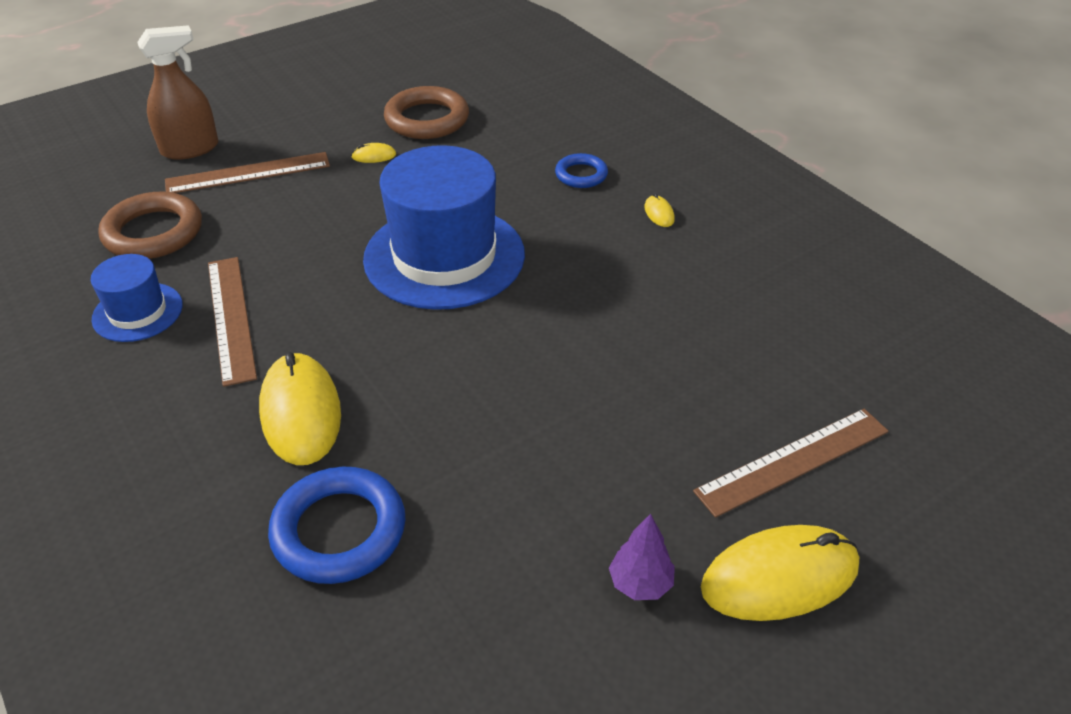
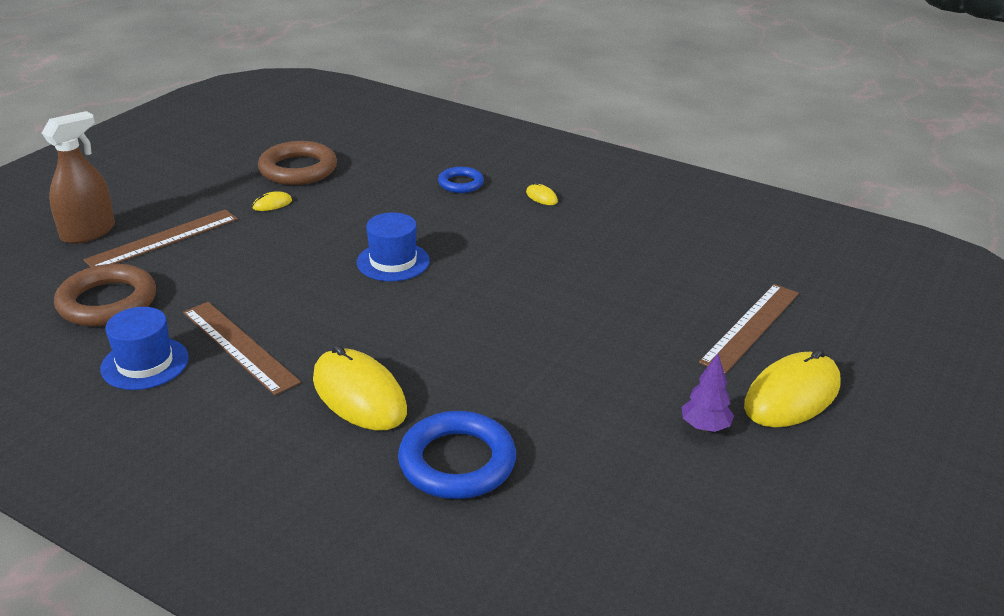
camera: 25 degrees left, 10 degrees down
blue hat [363,145,525,310] -> blue hat [357,212,430,281], size x0.51

